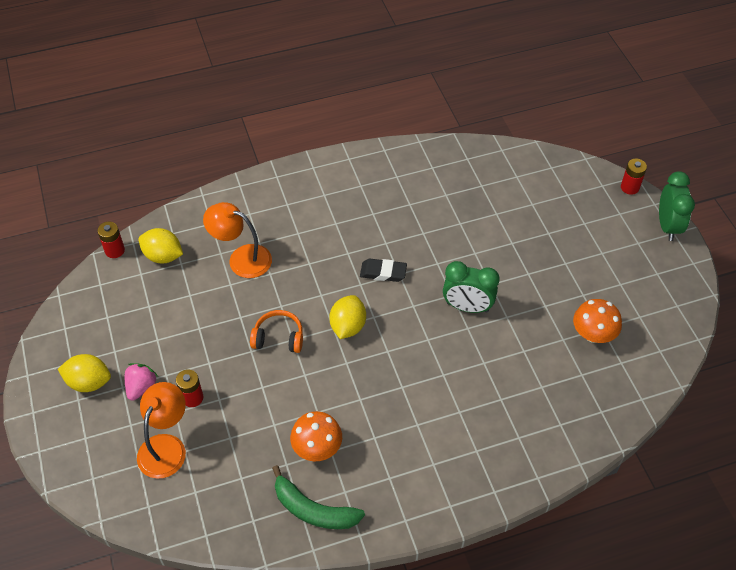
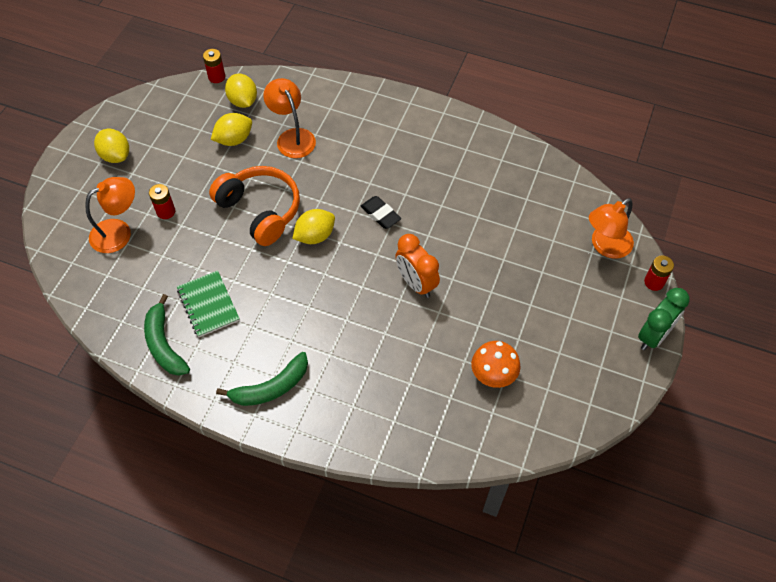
camera: 40 degrees right, 5 degrees up
pink strawberry [125,363,158,401] -> none
orange headphones [250,310,303,353] -> orange headphones [209,166,300,246], size x1.78
orange mushroom [290,411,342,461] -> green notebook [177,270,240,337]
green clock [443,261,500,313] -> orange clock [395,234,440,298]
none -> yellow lemon [211,113,252,146]
none -> green banana [216,352,308,406]
none -> orange lamp [589,198,634,259]

